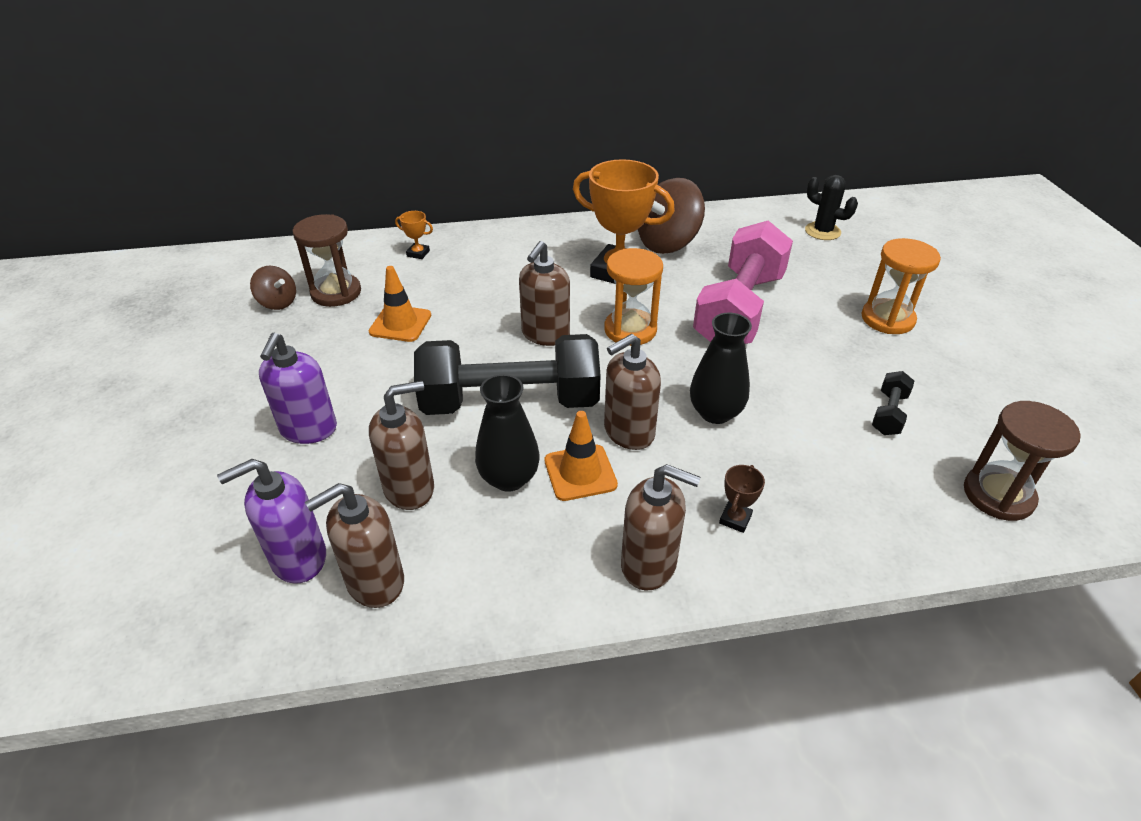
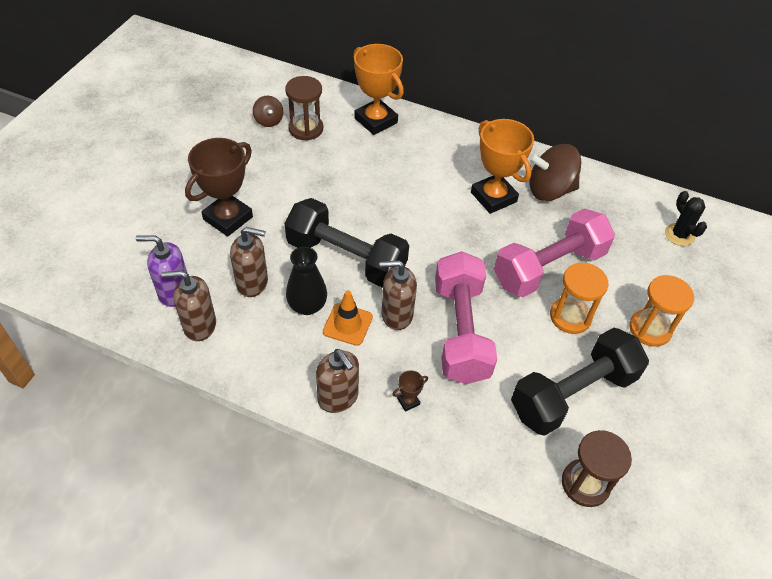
camera: 30 degrees right, 10 degrees up
purple soap dispenser [259,333,337,444] -> brown trophy [185,138,253,237]
orange traffic cone [369,266,431,342] -> none
orange trophy [395,211,433,259] -> orange trophy [353,44,404,135], size x2.45
brown soap dispenser [519,241,570,346] -> none
orange hourglass [604,248,663,346] -> orange hourglass moved to [550,262,609,334]
black vase [690,313,752,424] -> pink dumbbell [435,251,497,384]
black dumbbell [872,371,914,435] -> black dumbbell [511,328,649,436], size x2.44

